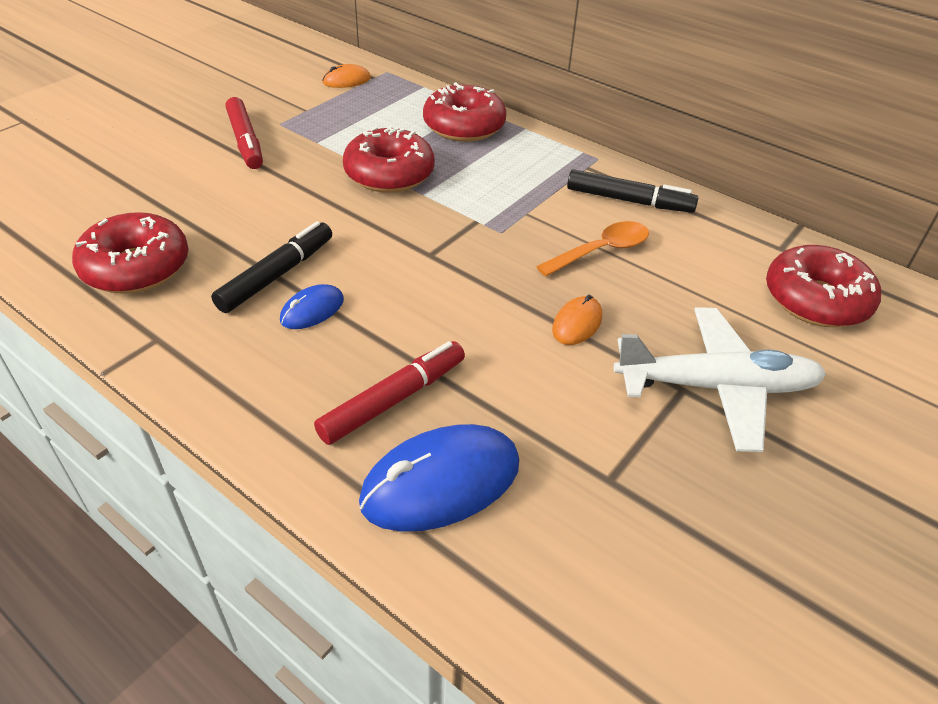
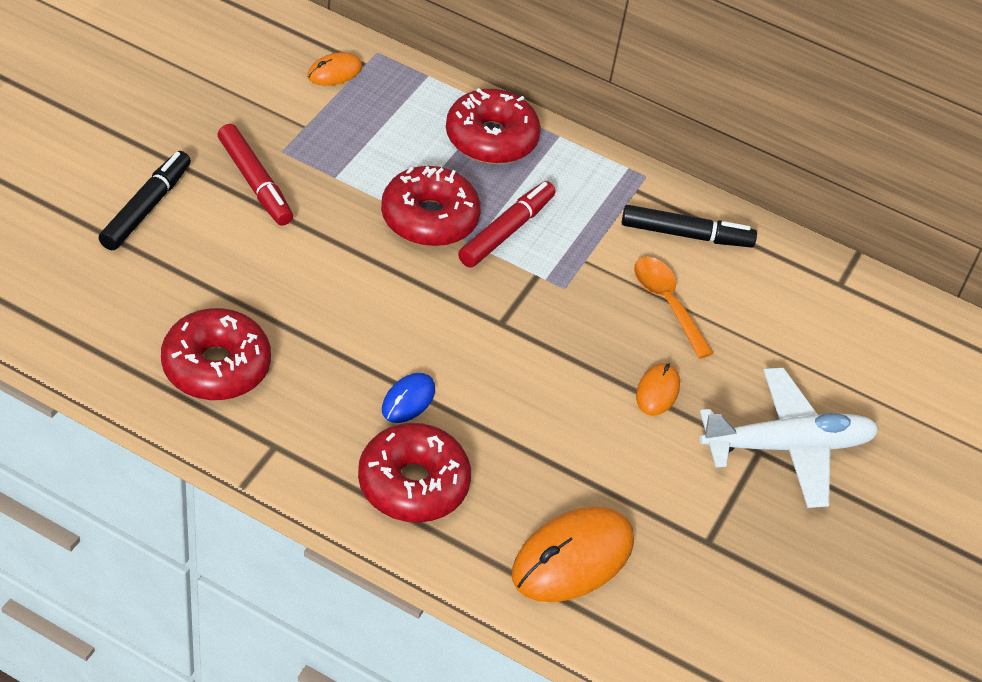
camera: 15 degrees left, 5 degrees up
black marker [211,221,332,313] -> black marker moved to [99,151,191,250]
red marker [314,341,465,445] -> red marker moved to [458,181,556,268]
blue mouse [359,424,519,532] -> orange mouse [512,506,634,602]
orange spoon [536,221,649,277] -> orange spoon turned 75 degrees counterclockwise [634,257,713,359]
red donut [766,245,881,327] -> red donut moved to [358,423,471,523]

